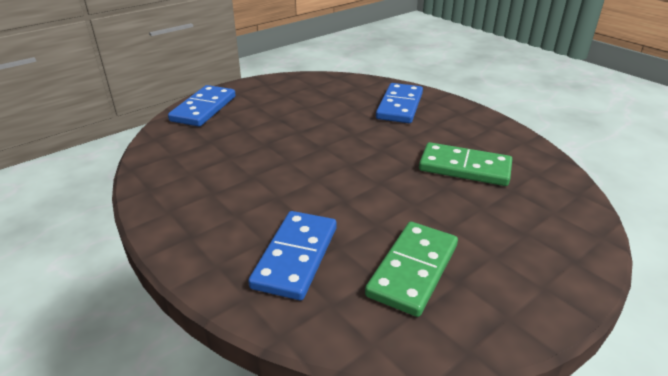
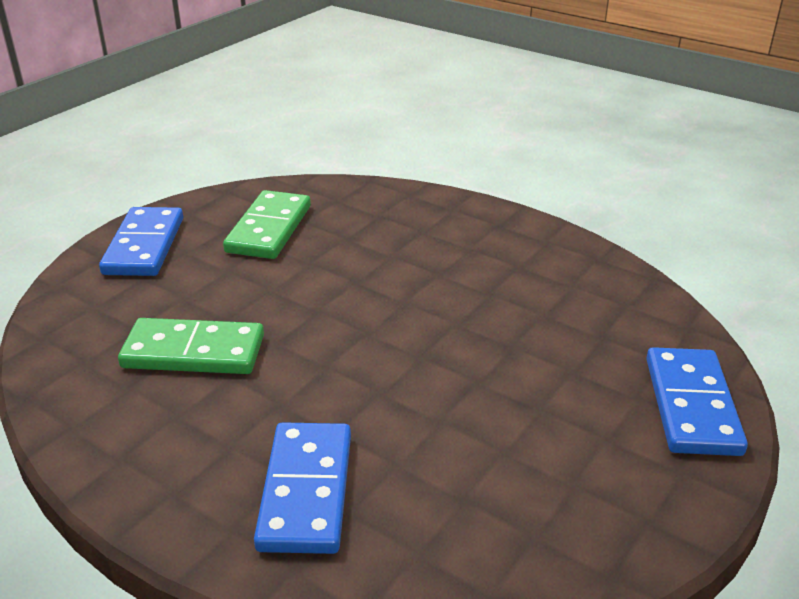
camera: 165 degrees right, 0 degrees up
blue domino [248,211,337,300] -> blue domino moved to [99,207,183,276]

